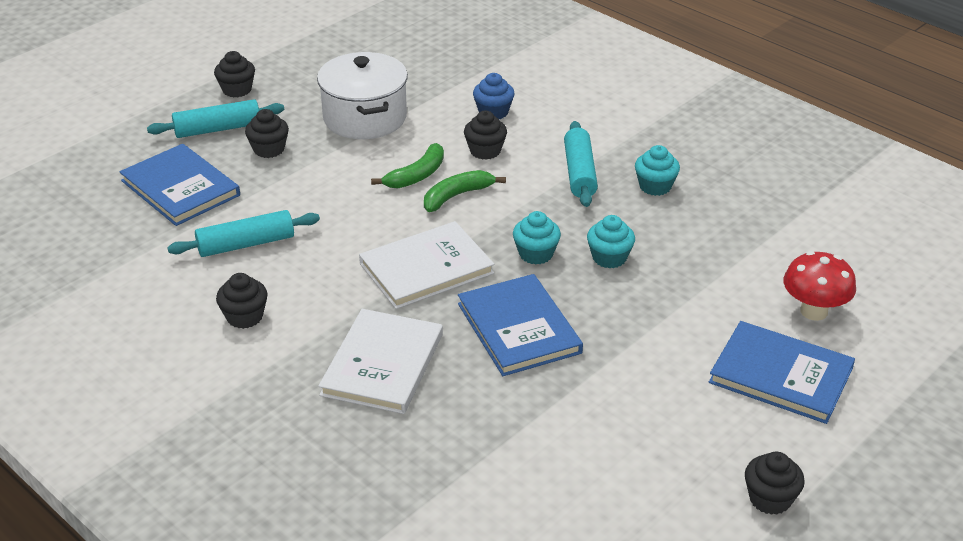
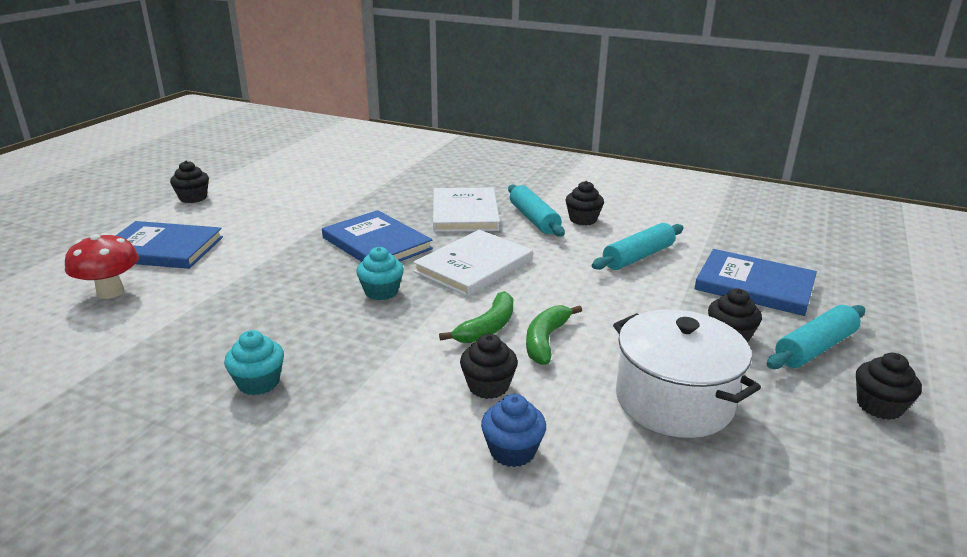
camera: 160 degrees right, 10 degrees down
turquoise rolling pin [564,121,598,207] -> turquoise rolling pin moved to [508,185,565,237]
turquoise cupcake [587,215,635,269] -> none

